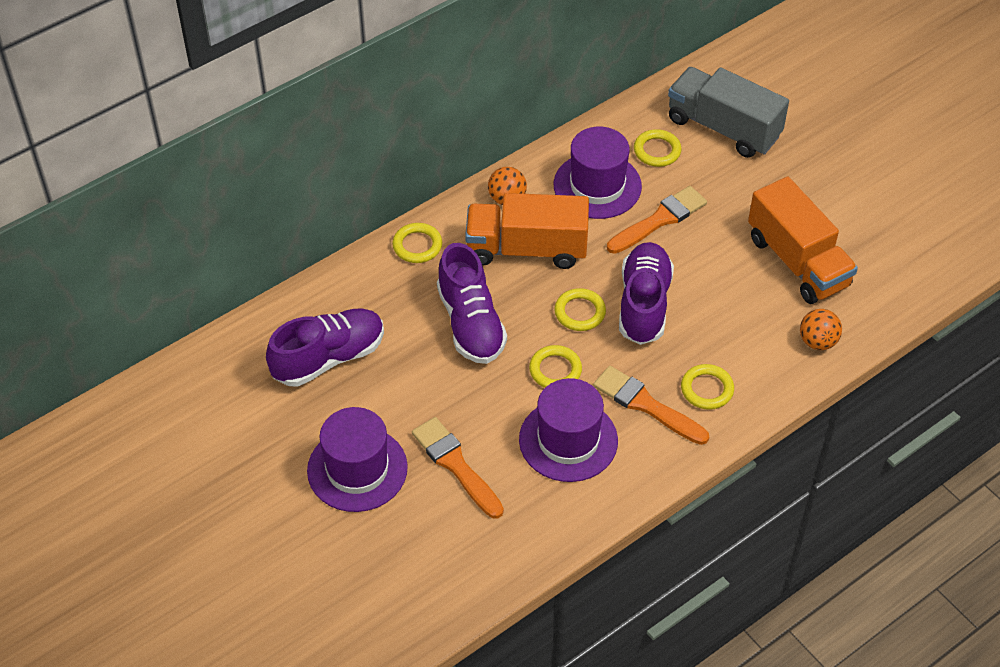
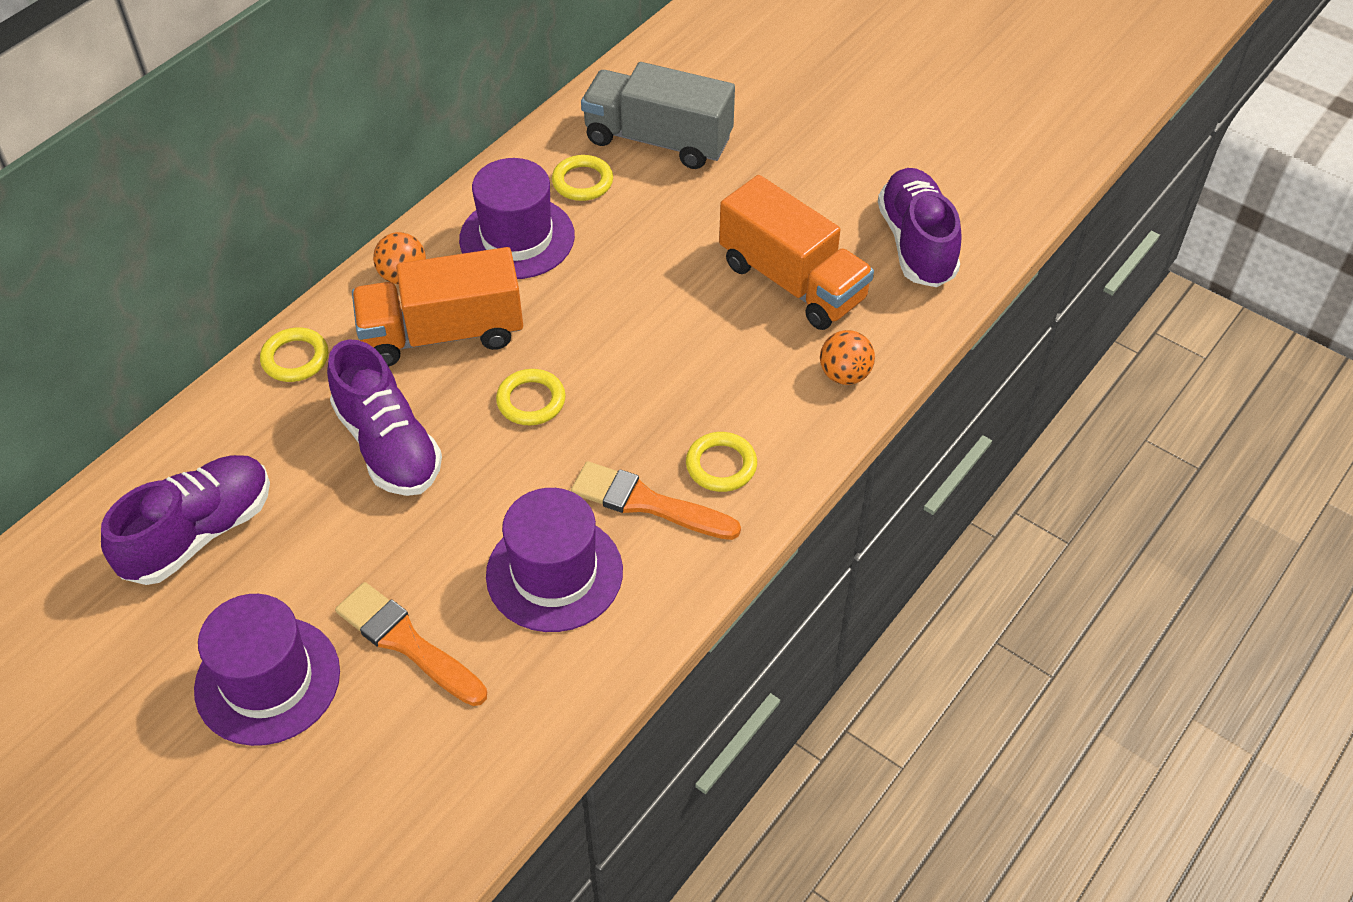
camera: 15 degrees left, 0 degrees up
yellow ring [529,345,582,388] -> none
orange brush [607,186,707,254] -> none
purple shoe [619,242,674,345] -> purple shoe moved to [878,168,962,287]

